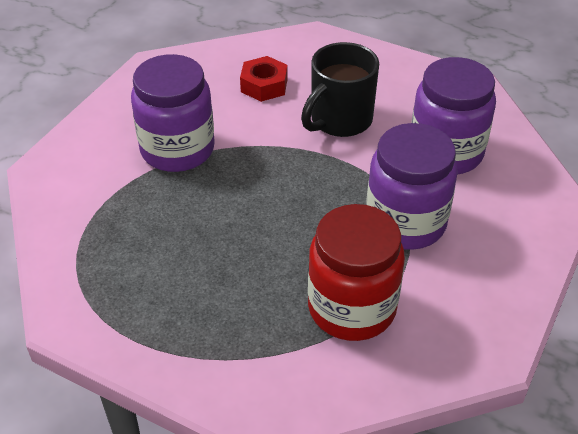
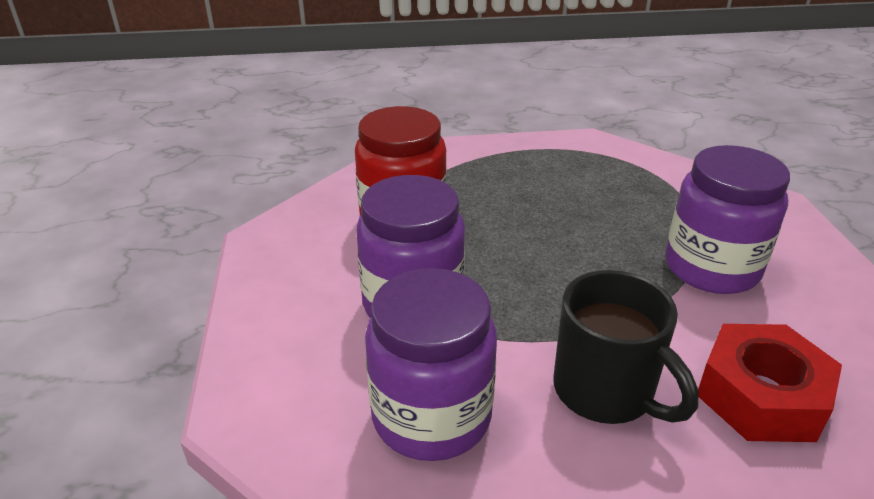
camera: 145 degrees right, 10 degrees down
red nut [240,56,288,102] -> red nut [698,324,842,442], size x1.51
black mug [301,42,379,137] -> black mug turned 135 degrees clockwise [554,270,698,424]

